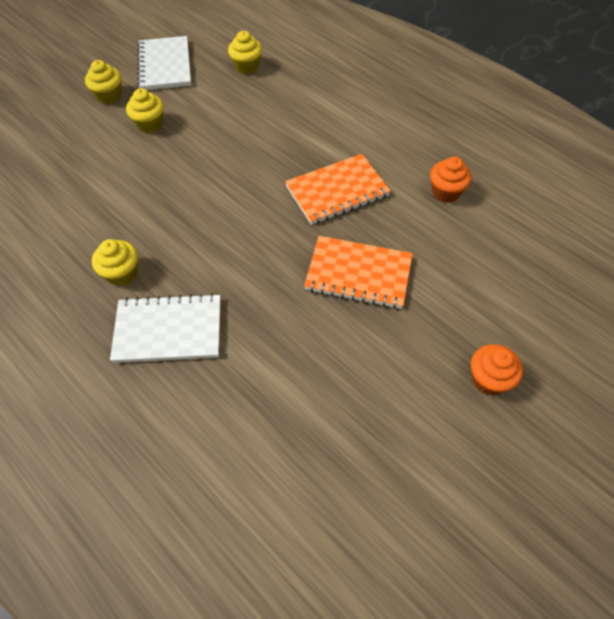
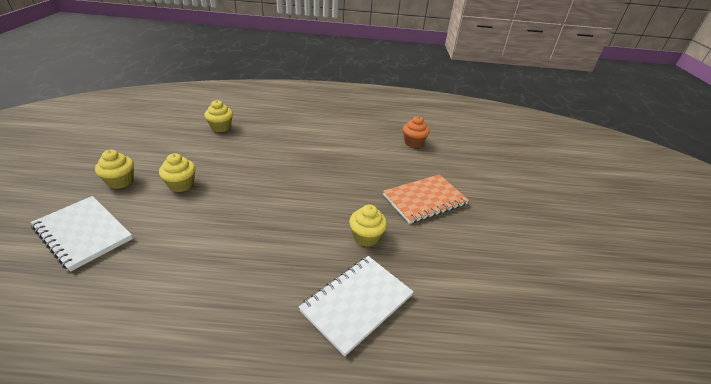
camera: 45 degrees left, 20 degrees down
yellow cupcake [92,239,138,286] -> yellow cupcake moved to [349,204,387,247]
white notebook [137,36,191,90] -> white notebook moved to [31,196,133,272]
orange notebook [285,154,391,225] -> none
orange cupcake [471,344,523,395] -> none

